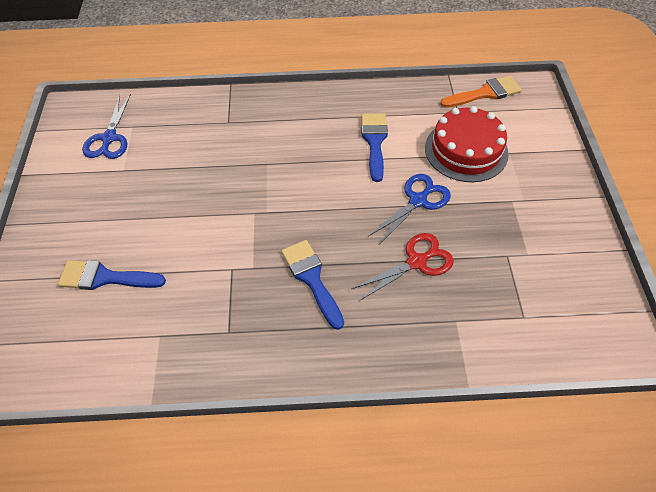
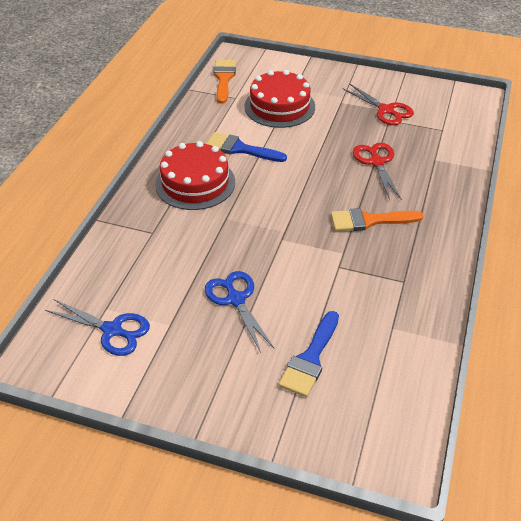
camera: 70 degrees left, 10 degrees down
blue brush [281,240,344,330] -> orange brush [331,208,423,231]
blue scissors [369,174,451,244] -> blue scissors moved to [205,271,275,353]
none -> red cake [155,141,235,210]
none -> red scissors [342,83,414,125]

